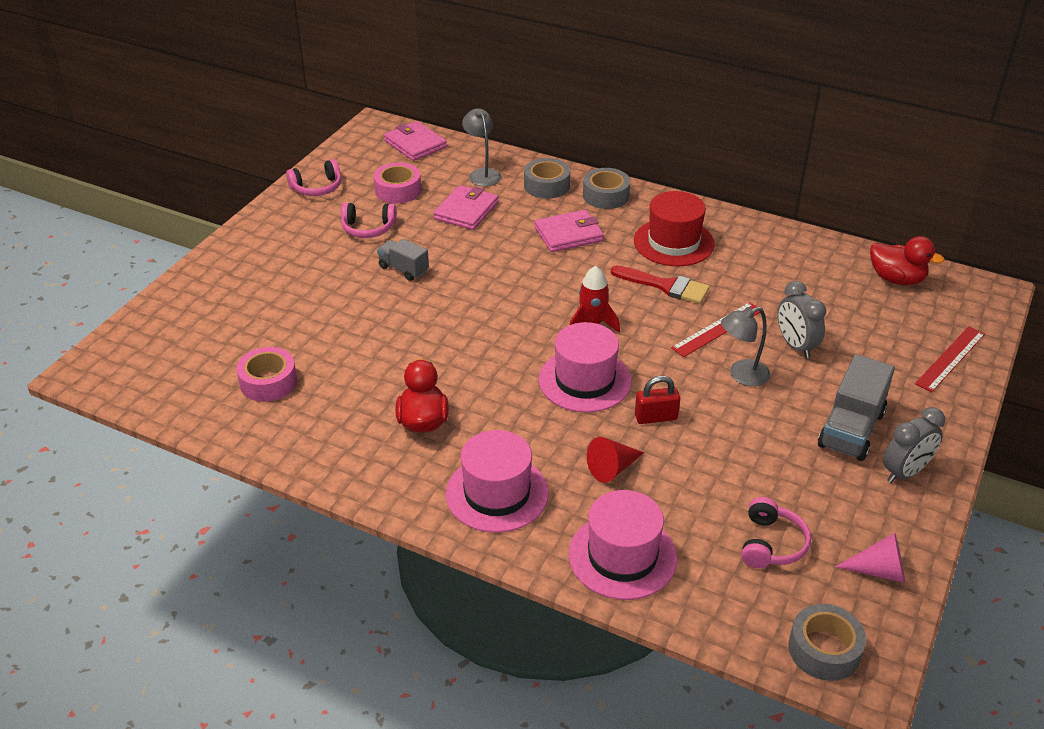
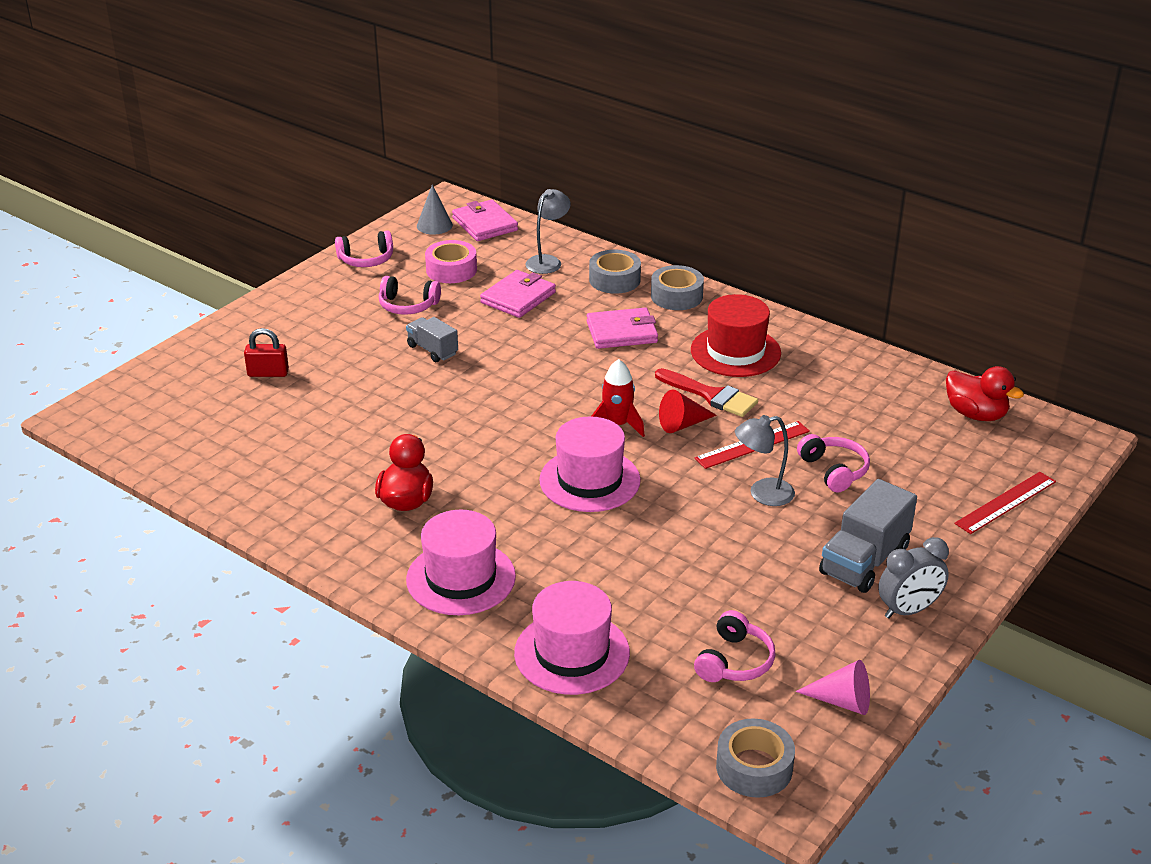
camera: 10 degrees right, 5 degrees down
pink tape [236,347,297,402] -> none
grey lamp [462,108,501,186] -> grey lamp turned 45 degrees clockwise [525,189,571,274]
red cone [587,437,644,483] -> red cone moved to [659,390,717,433]
red padlock [635,376,680,424] -> red padlock moved to [244,328,289,377]
grey clock [778,281,826,358] -> pink headphones [797,434,870,492]
none -> grey cone [417,185,453,235]

